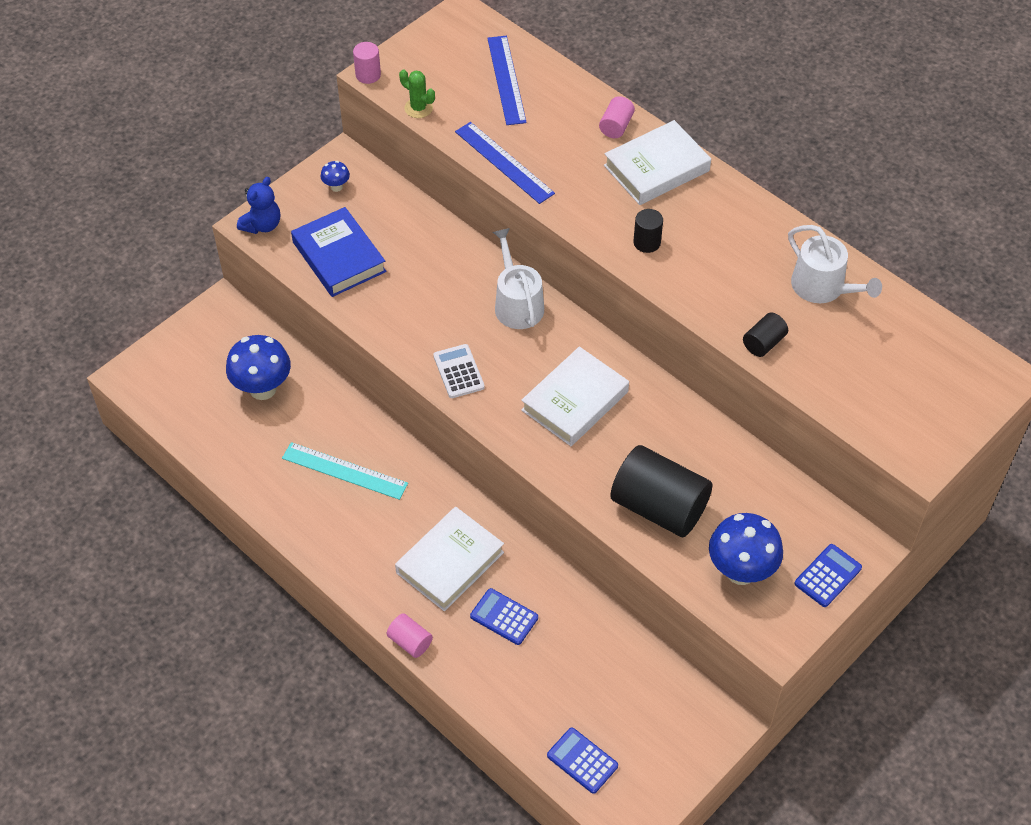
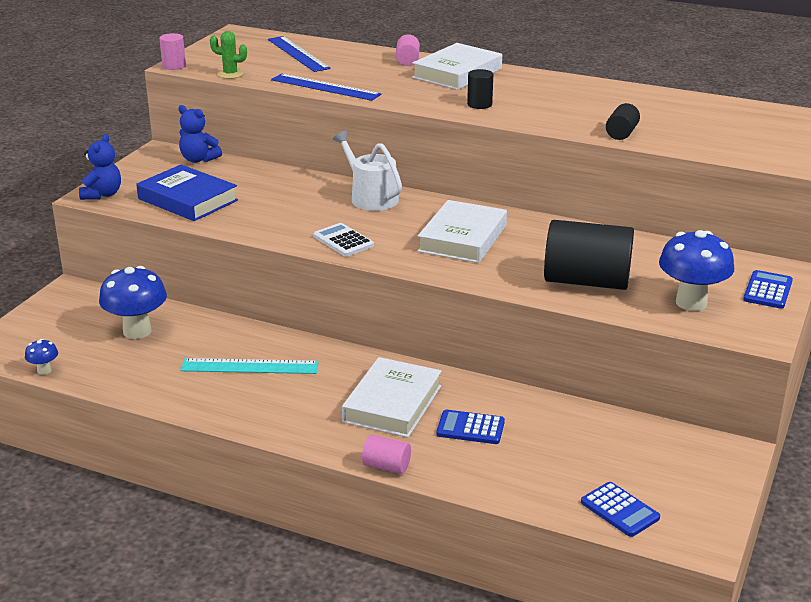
camera: 20 degrees left, 25 degrees down
blue mushroom [321,161,350,192] -> blue mushroom moved to [25,339,58,375]
blue calculator [547,727,618,794] -> blue calculator turned 150 degrees counterclockwise [581,482,660,537]
white watering can [788,225,882,303] -> none
none -> blue teddy bear [178,105,222,163]

